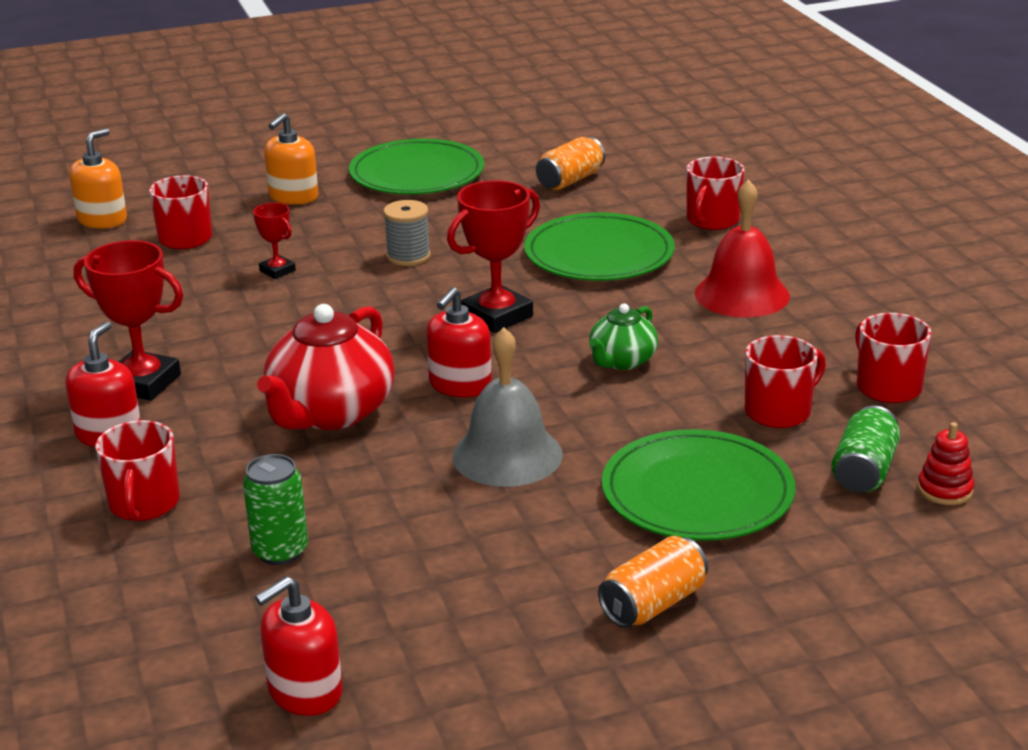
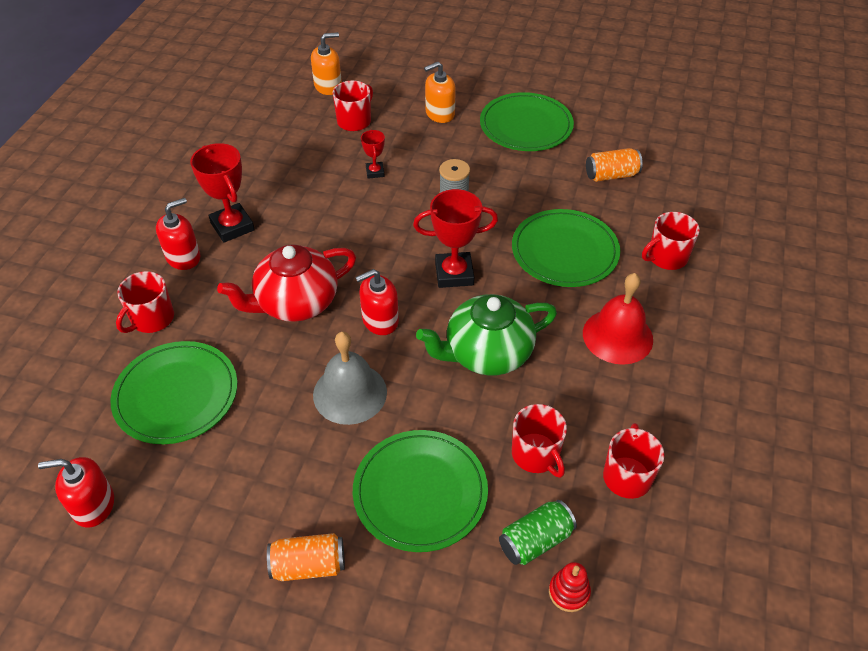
camera: 35 degrees right, 20 degrees up
green can [243,454,308,565] -> green plate [110,341,238,444]
green teapot [589,304,658,370] -> green teapot [416,294,557,376], size x1.80
red mug [745,335,826,428] -> red mug turned 60 degrees clockwise [512,404,567,478]

